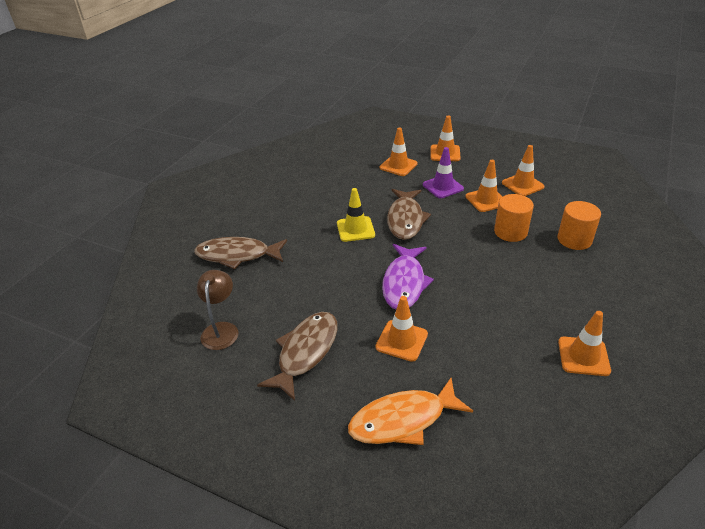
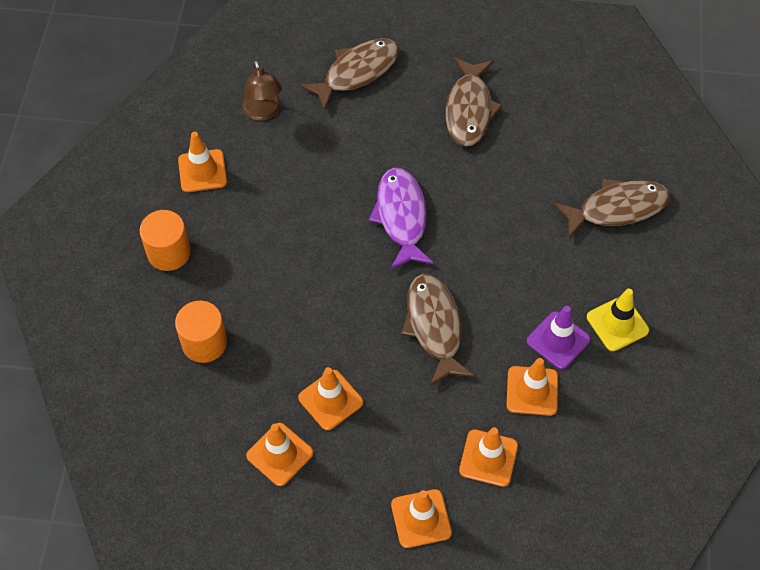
camera: 160 degrees right, 20 degrees up
brown lamp [197,270,238,350] -> brown lamp moved to [242,60,282,121]
yellow traffic cone [337,188,375,242] -> yellow traffic cone moved to [587,289,649,351]
orange fish [348,378,473,445] -> brown fish [300,38,400,111]
orange traffic cone [375,296,428,362] -> orange traffic cone moved to [507,358,558,416]
purple traffic cone [423,147,464,198] -> purple traffic cone moved to [527,306,590,369]
orange cylinder [494,194,534,242] -> orange cylinder moved to [140,210,191,271]

